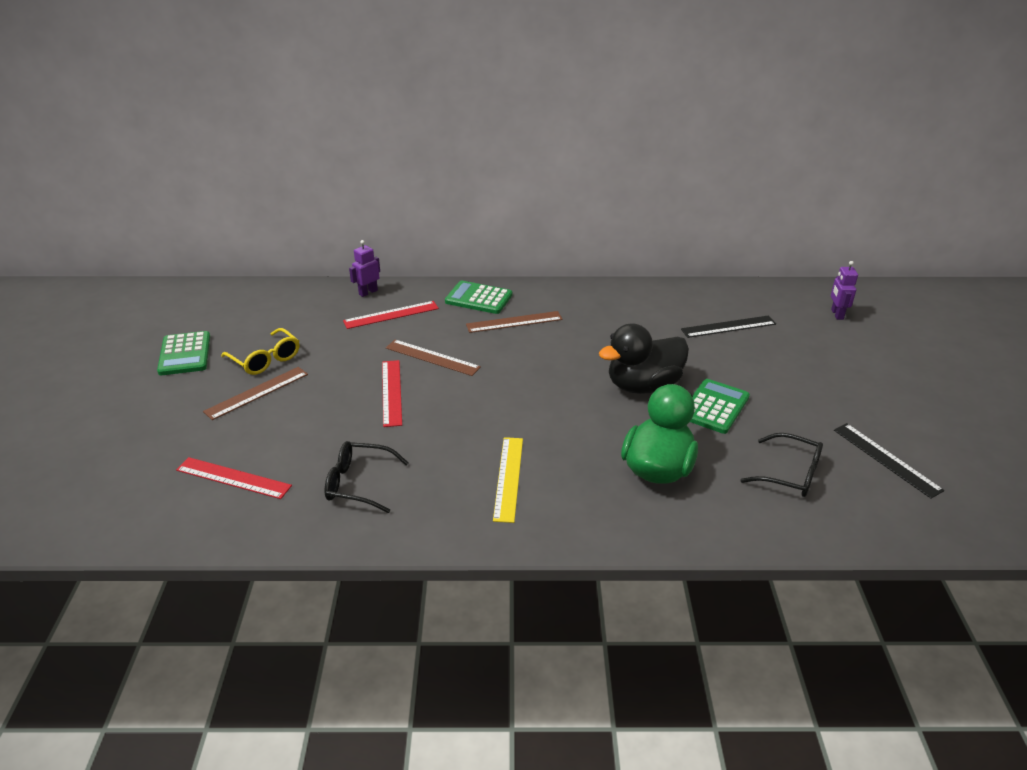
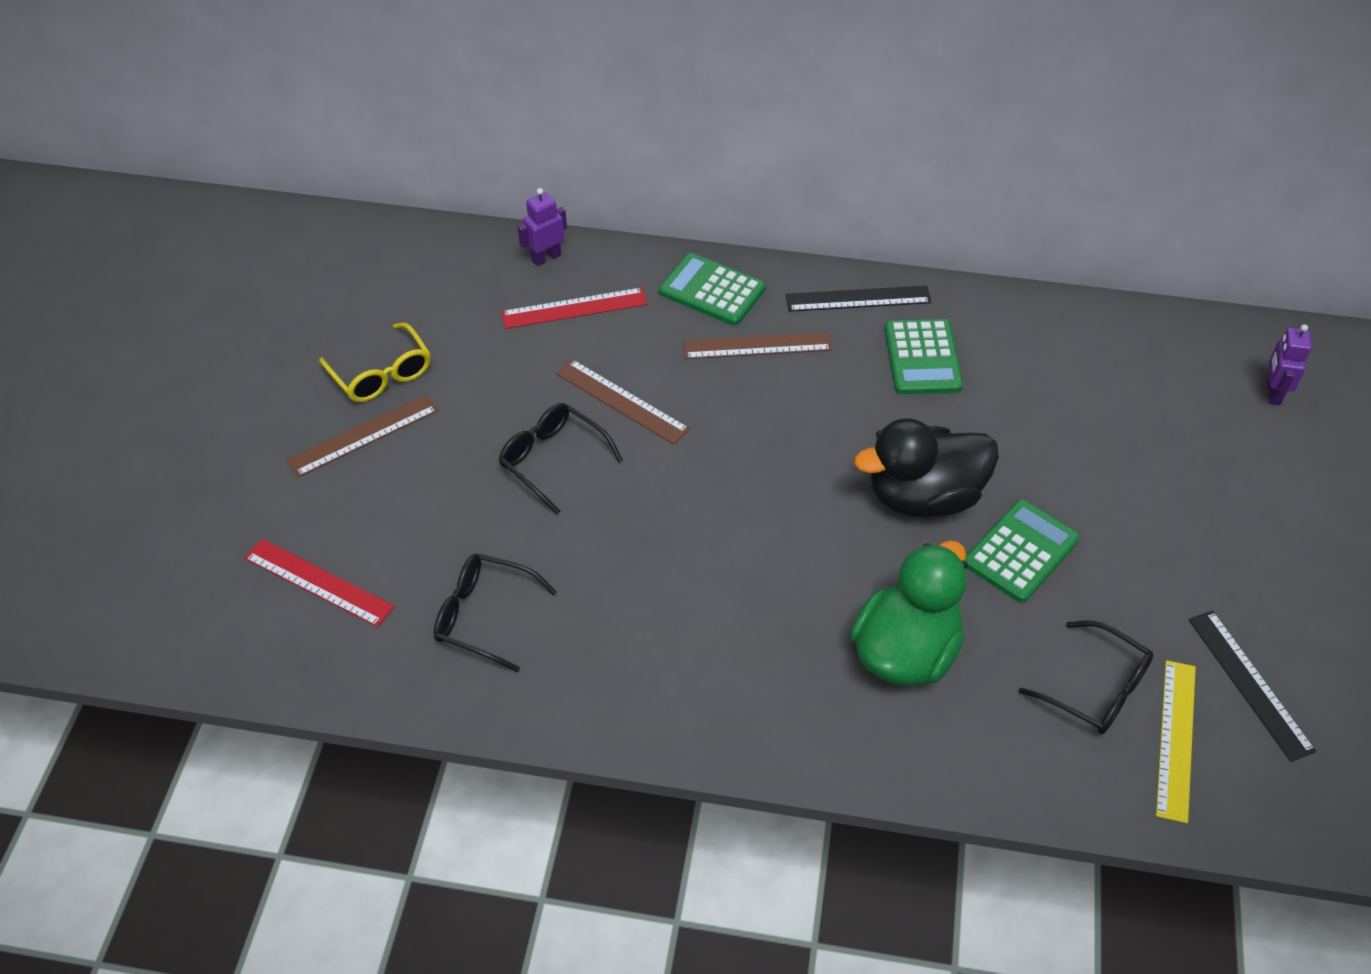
camera: 10 degrees right, 15 degrees up
green calculator [157,331,210,375] -> green calculator moved to [885,319,963,394]
red ruler [382,360,402,427] -> black glasses [499,403,623,515]
yellow ruler [493,437,523,523] -> yellow ruler moved to [1156,660,1196,823]
black ruler [681,315,776,338] -> black ruler moved to [786,286,931,312]

